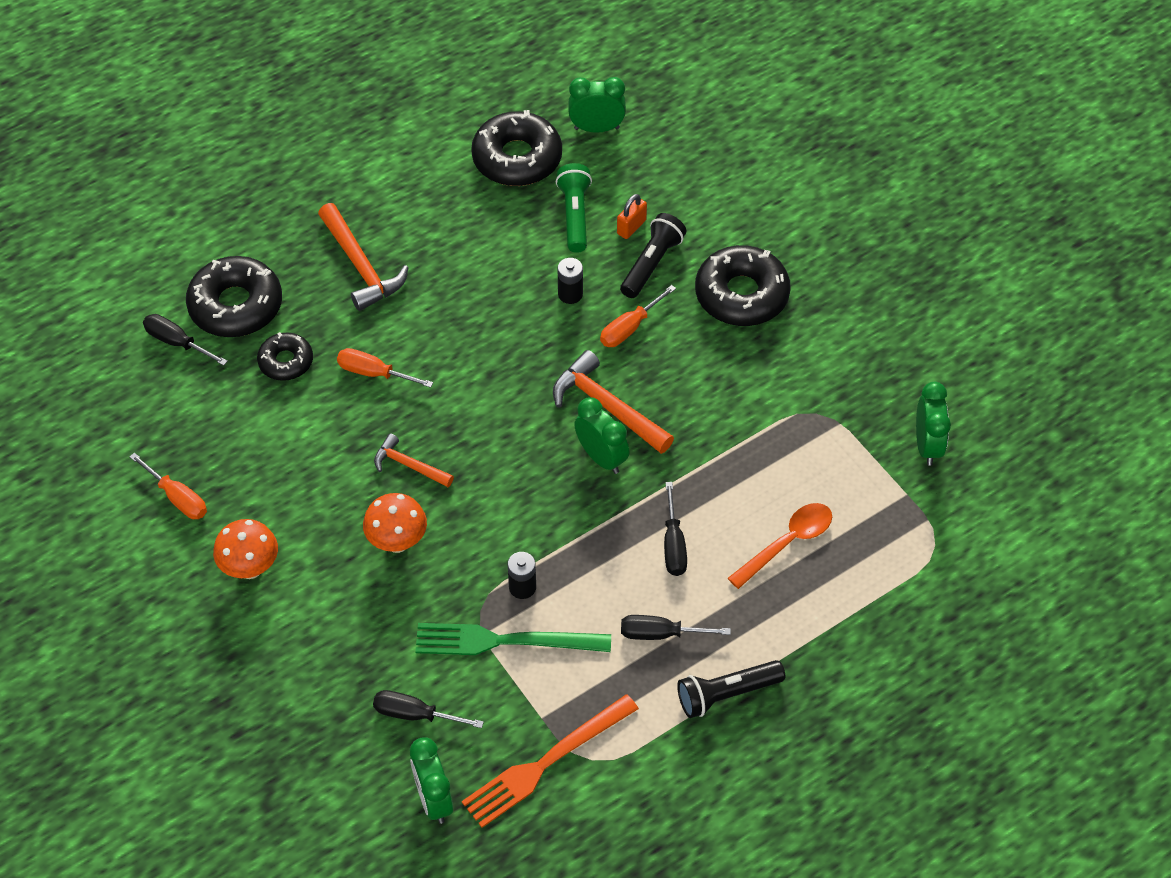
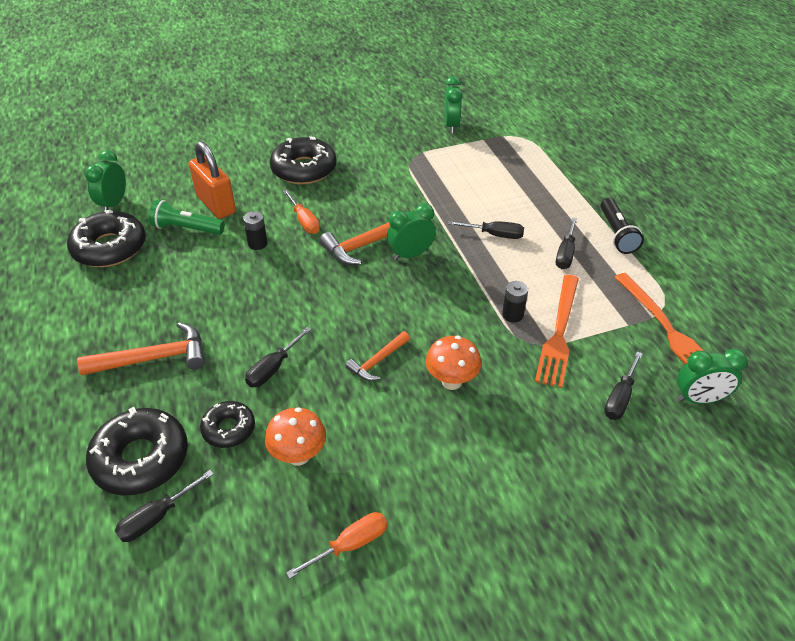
camera: 75 degrees left, 10 degrees down
orange mushroom [213,519,278,579] -> orange mushroom moved to [265,408,326,466]
orange screwdriver [337,348,433,388] -> black screwdriver [245,327,311,387]
green fork [415,623,611,655] -> orange fork [535,275,579,388]
orange padlock [617,194,647,239] -> orange padlock [189,141,236,219], size x2.03
black flashlight [620,213,686,298] -> none
orange spoon [728,503,832,589] -> none
green clock [916,382,951,466] -> green clock turned 75 degrees clockwise [445,76,463,133]

